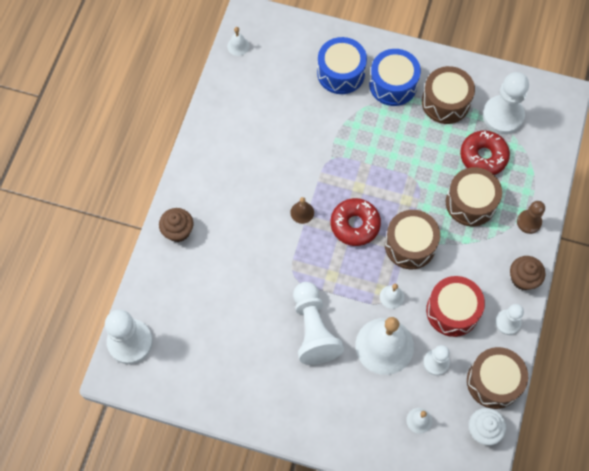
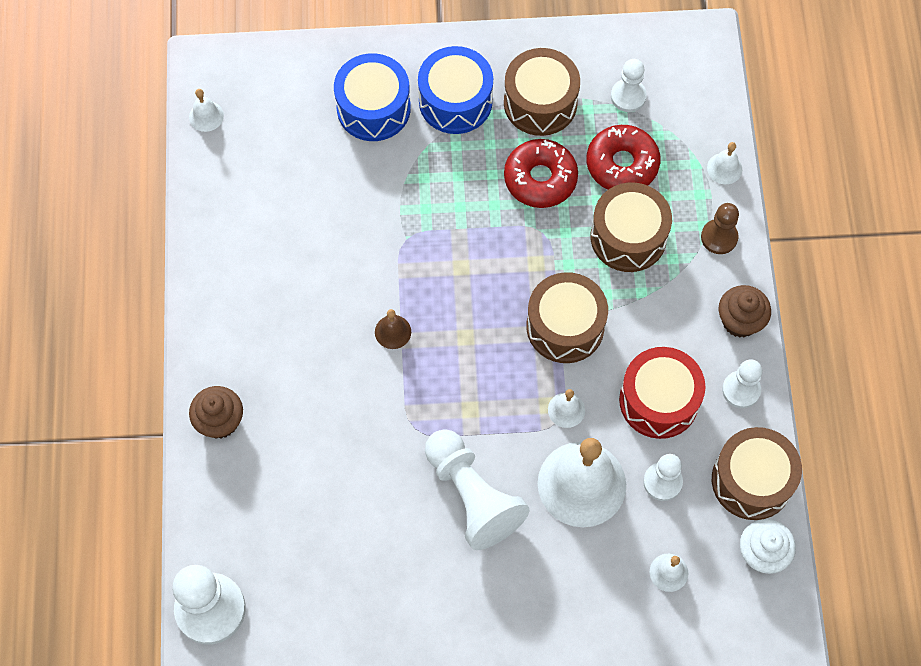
camera: 20 degrees left, 0 degrees up
red donut [331,198,381,246] -> red donut moved to [504,139,578,208]
white pawn [483,72,529,134] -> white pawn [611,59,647,112], size x0.57
none -> white bell [707,142,742,184]

